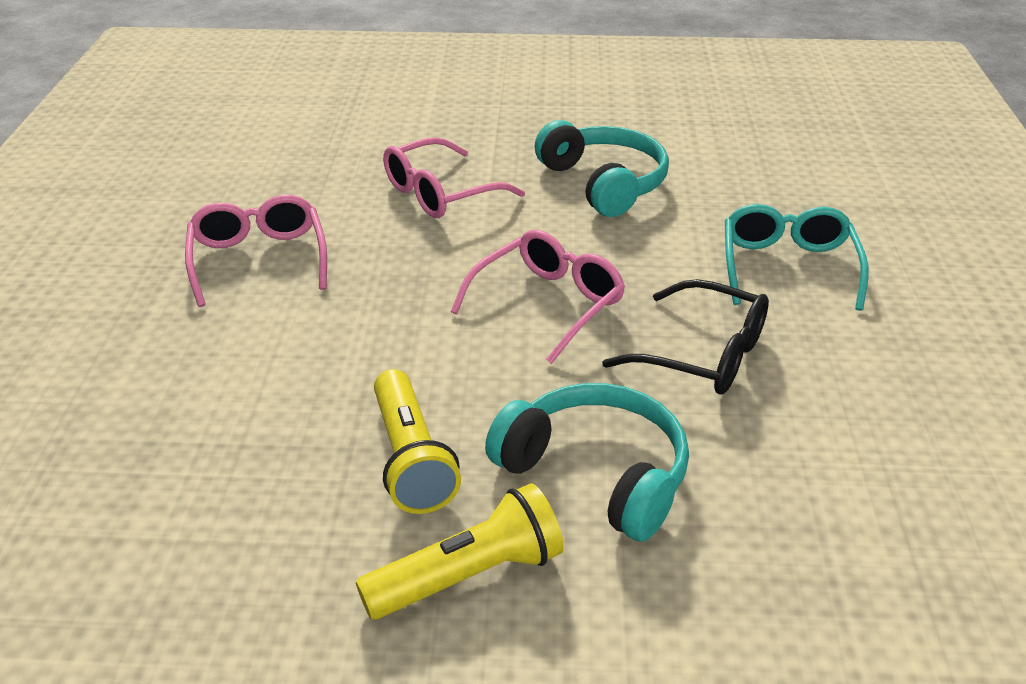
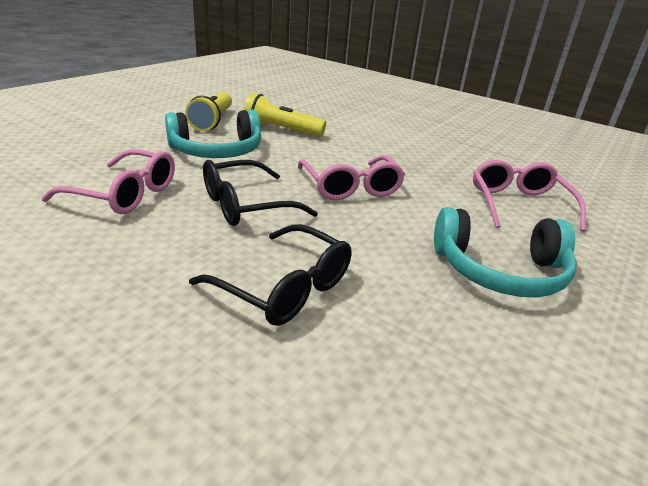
camera: 120 degrees right, 5 degrees down
pink glasses [185,195,327,307] -> pink glasses moved to [42,149,175,214]
turquoise glasses [725,204,869,311] -> black glasses [189,224,351,326]

